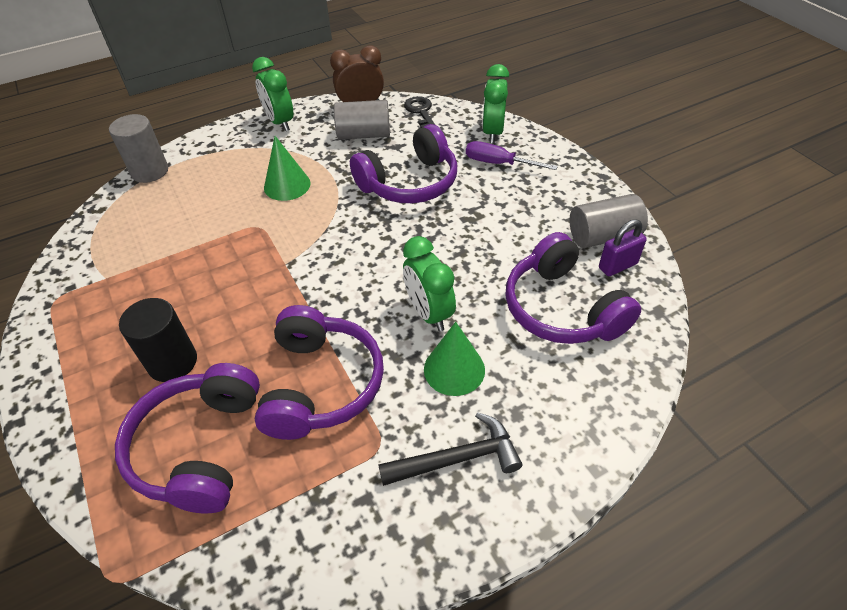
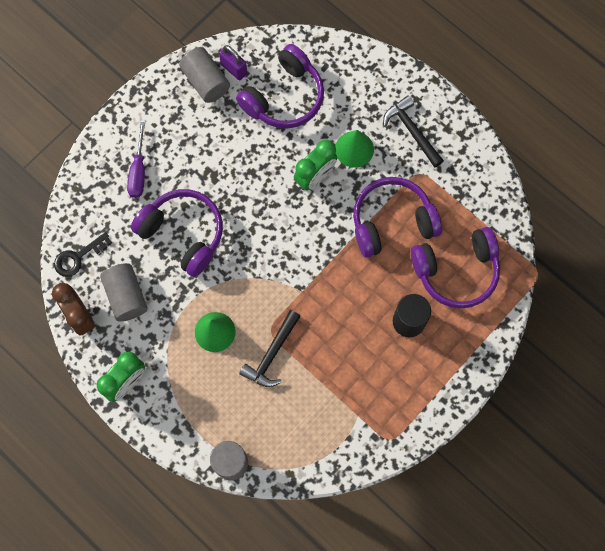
camera: 110 degrees left, 25 degrees up
green clock [482,64,509,143] -> none
none -> black hammer [239,310,301,387]

